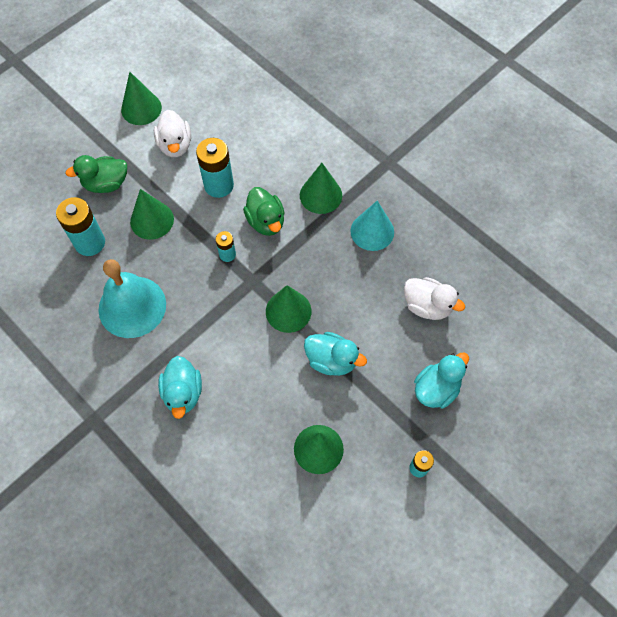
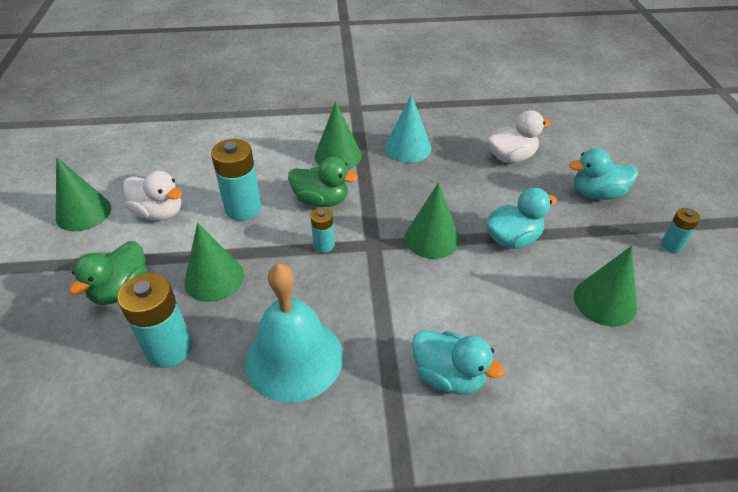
camera: 50 degrees left, 20 degrees down
turquoise duck [414,353,469,408] -> turquoise duck turned 90 degrees counterclockwise [569,148,638,200]

